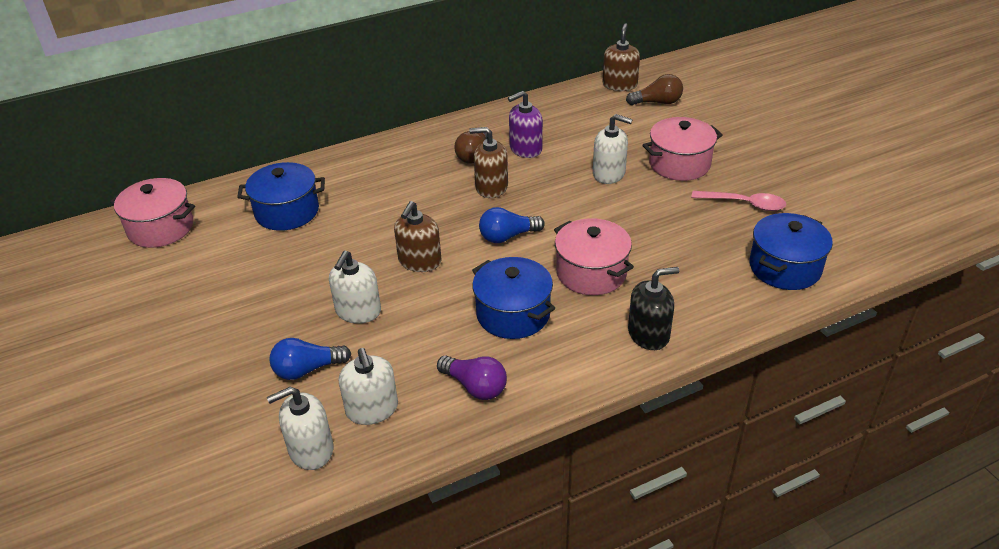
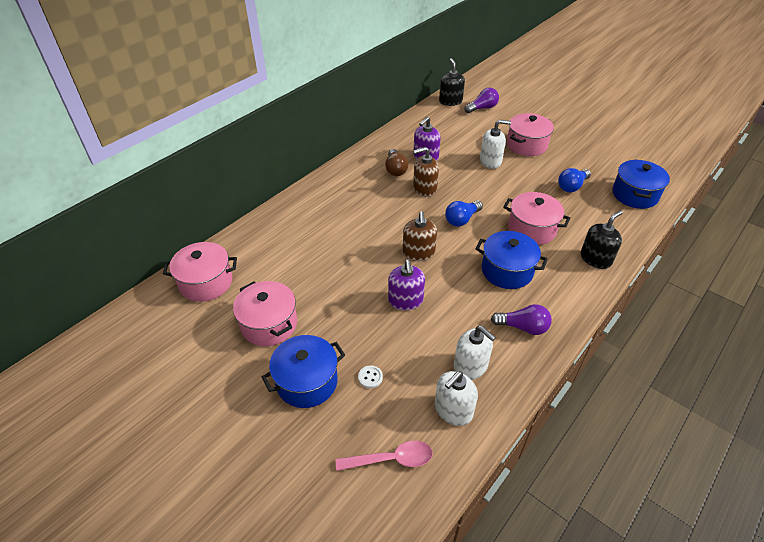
camera: 25 degrees left, 5 degrees up
blue pot [237,162,325,231] -> blue pot moved to [262,335,345,408]
blue light bulb [270,338,351,380] -> blue light bulb moved to [558,168,591,192]
white soap dispenser [329,251,381,324] -> purple soap dispenser [388,260,425,310]
brown soap dispenser [603,23,640,91] -> black soap dispenser [439,58,465,106]
brown light bulb [626,74,683,105] -> purple light bulb [465,87,499,113]
pink spoon [691,191,787,211] -> pink spoon moved to [336,441,433,471]
none -> pink pot [233,281,297,346]
none -> white button [358,365,383,388]

